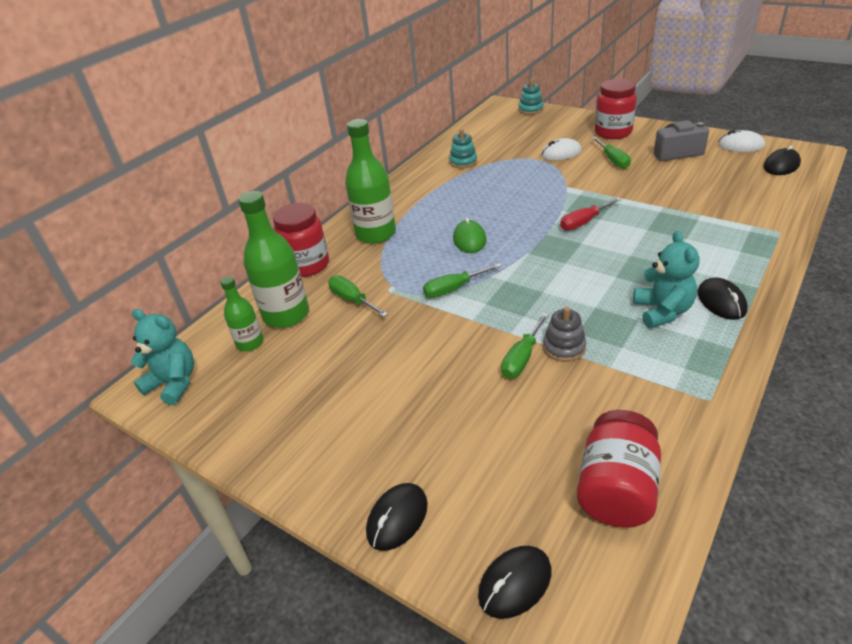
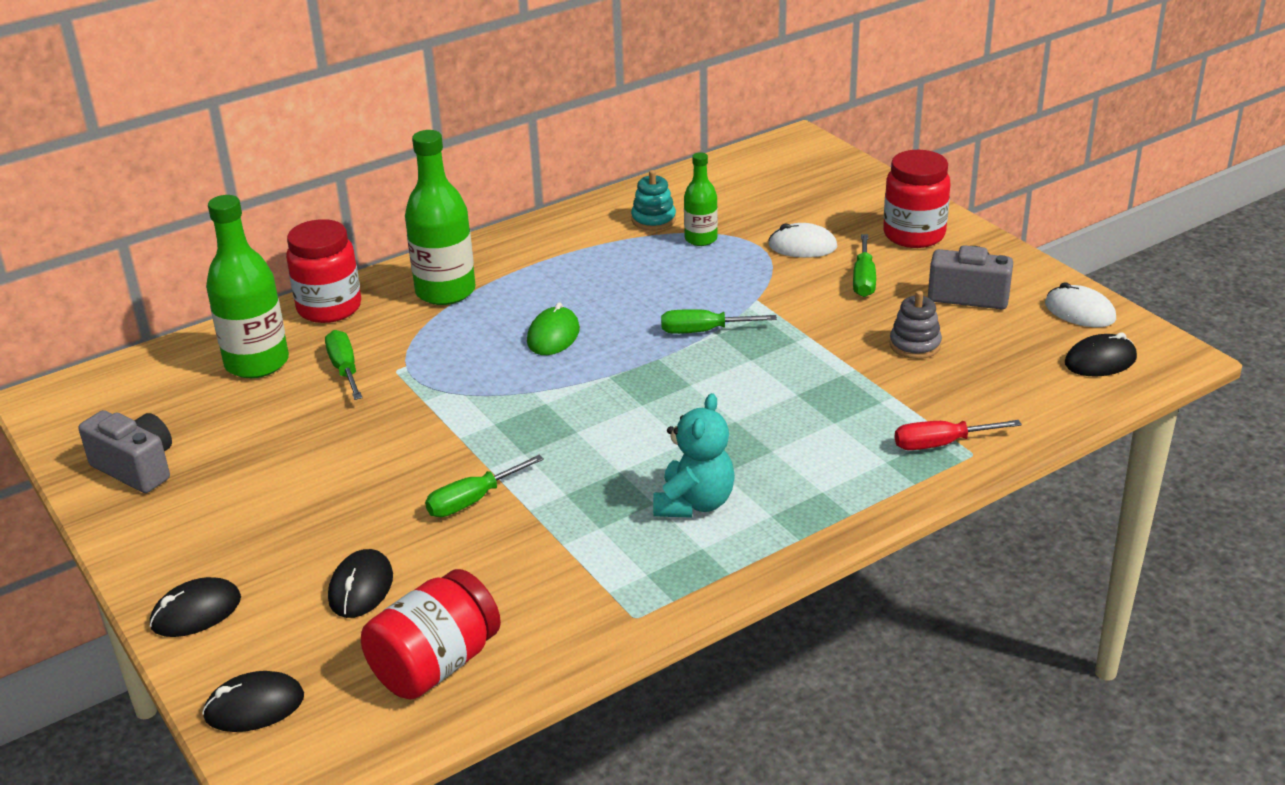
camera: 20 degrees right, 5 degrees down
turquoise teddy bear [131,309,194,405] -> none
green bottle [220,276,264,351] -> green bottle moved to [684,152,718,246]
green screwdriver [423,263,501,298] -> green screwdriver moved to [661,309,777,334]
turquoise stacking toy [519,79,544,115] -> none
grey stacking toy [543,307,586,362] -> grey stacking toy moved to [889,291,942,359]
red screwdriver [560,197,622,231] -> red screwdriver moved to [895,420,1022,450]
black mouse [698,278,748,320] -> black mouse moved to [328,549,393,618]
none -> grey camera [79,410,172,493]

